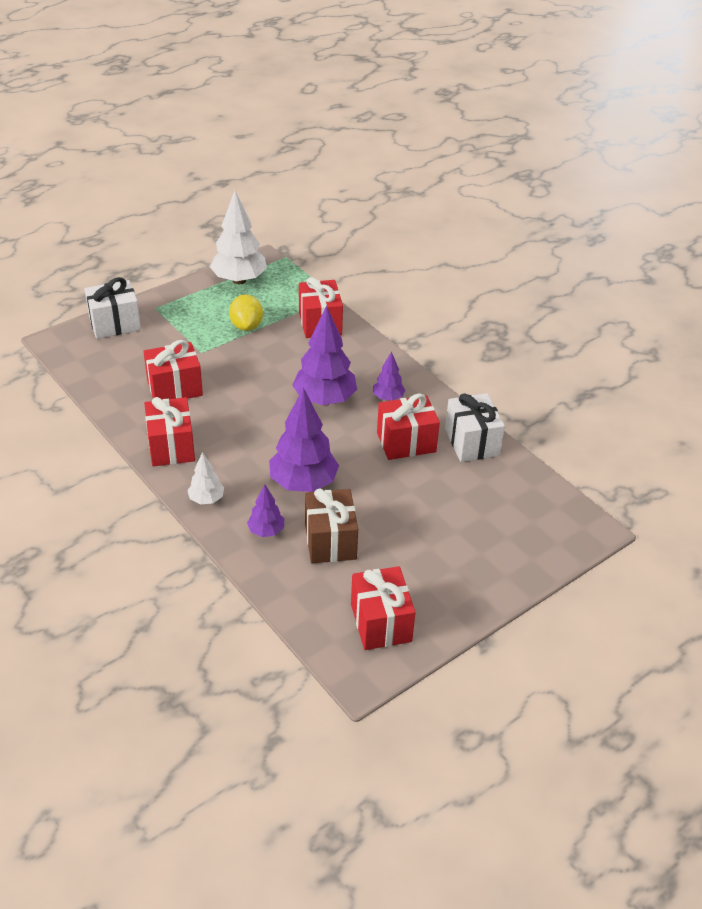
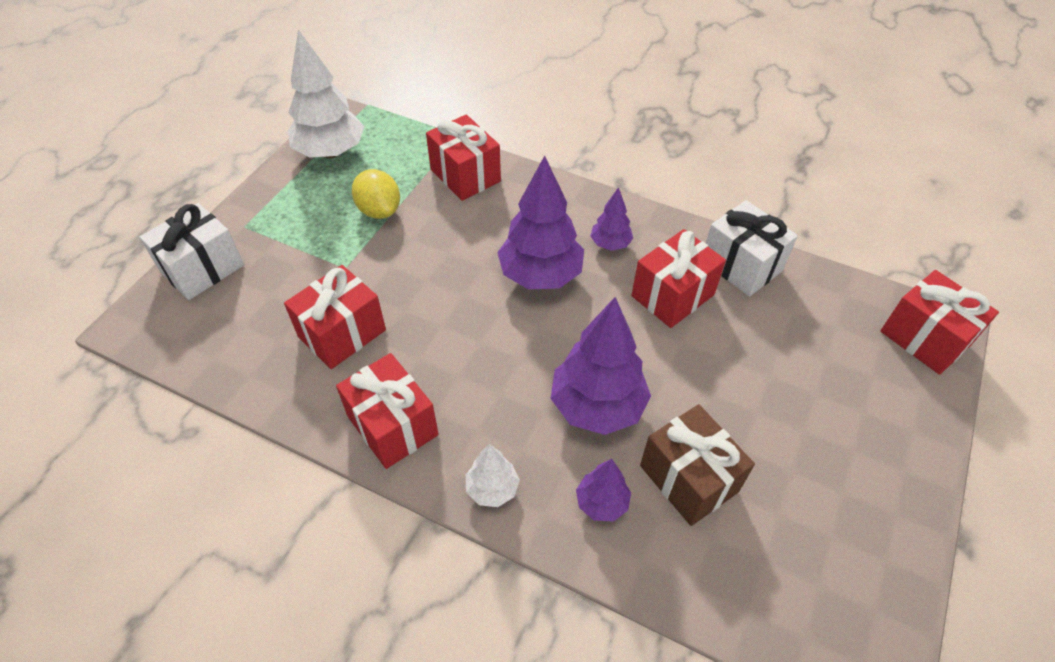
camera: 25 degrees left, 10 degrees up
red gift [351,566,416,650] -> red gift moved to [880,270,999,375]

